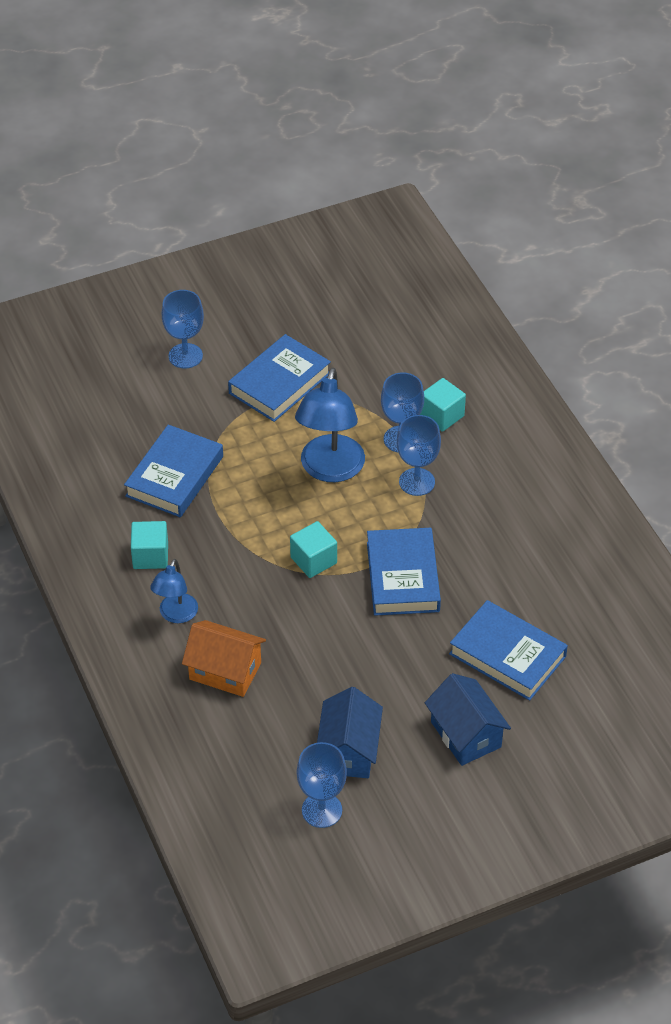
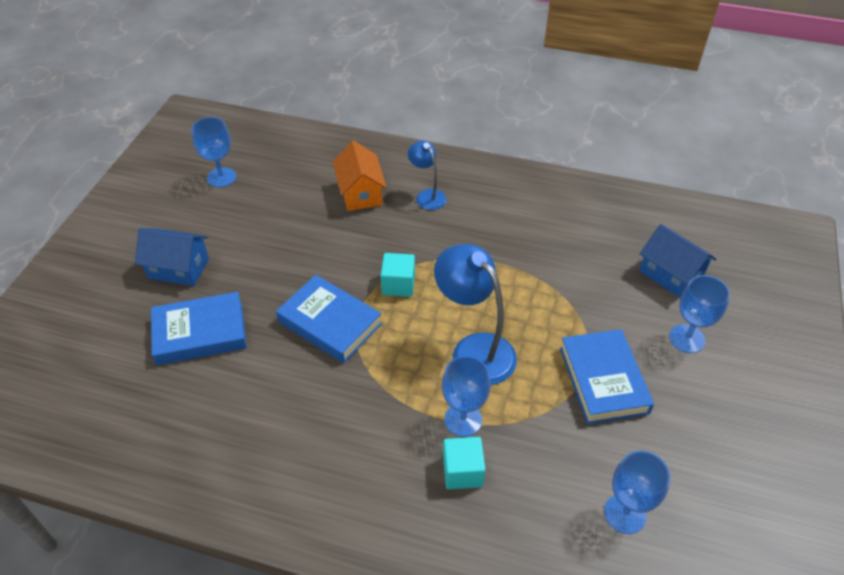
camera: 130 degrees right, 0 degrees up
blue book [124,424,223,517] -> none
turquoise cube [131,521,168,569] -> none
orange house [182,620,266,697] -> orange house turned 75 degrees counterclockwise [333,141,387,211]
blue house [317,687,383,778] -> blue house moved to [639,224,716,298]
blue goblet [397,415,441,496] -> blue goblet moved to [604,451,670,534]

